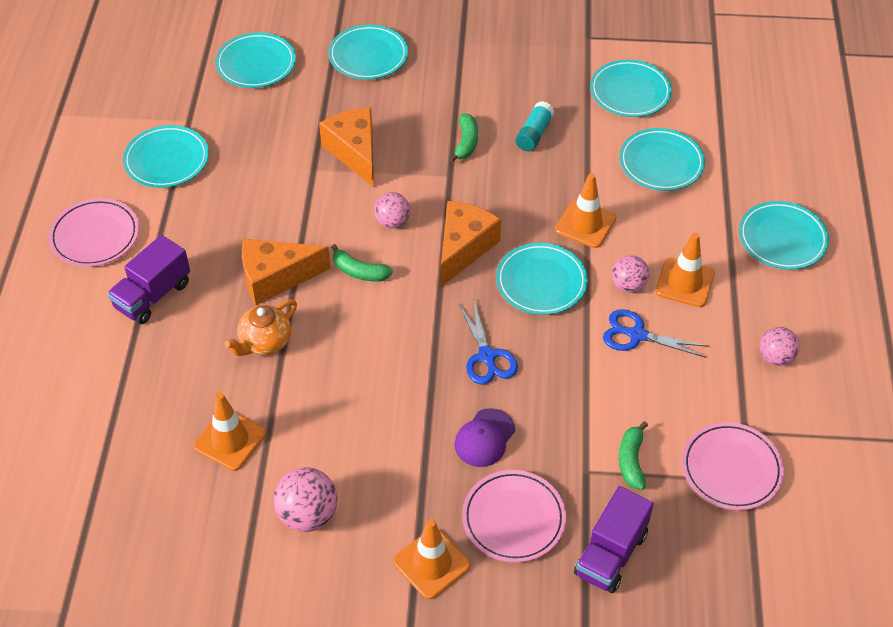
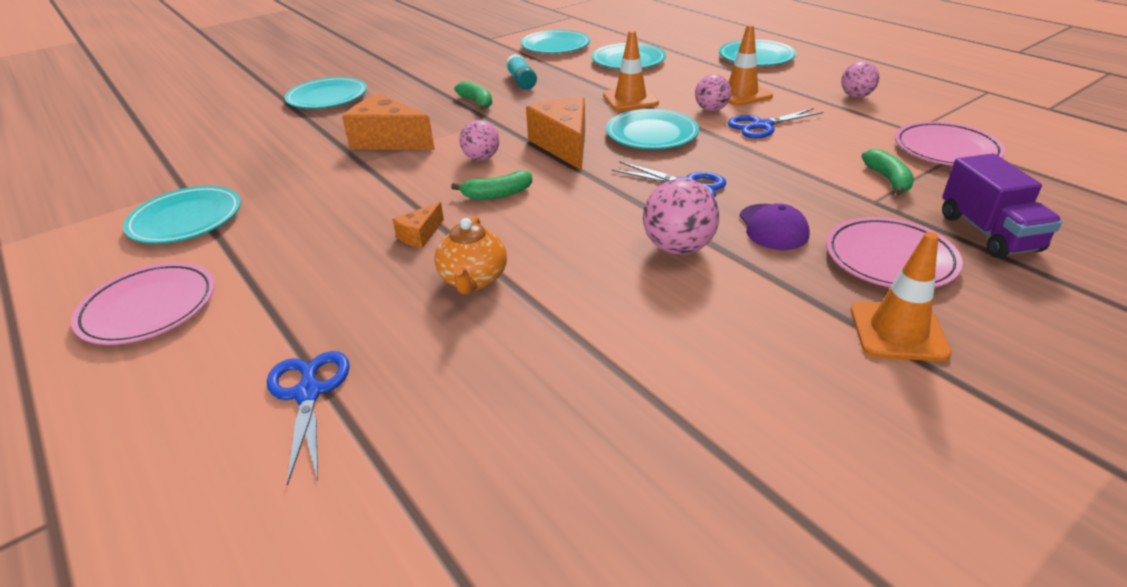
camera: 40 degrees left, 15 degrees down
purple truck [107,235,190,324] -> none
orange traffic cone [194,392,266,471] -> none
turquoise plate [215,32,296,88] -> none
orange cheese [242,239,331,305] -> orange cheese [392,202,444,248], size x0.49
pink ball [273,467,338,532] -> pink ball moved to [643,179,719,255]
green banana [619,421,648,490] -> green banana turned 150 degrees counterclockwise [862,149,914,196]
none -> blue scissors [267,351,350,485]

